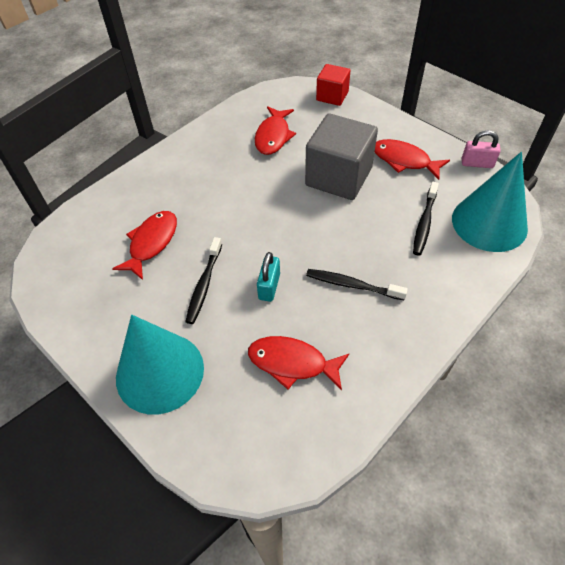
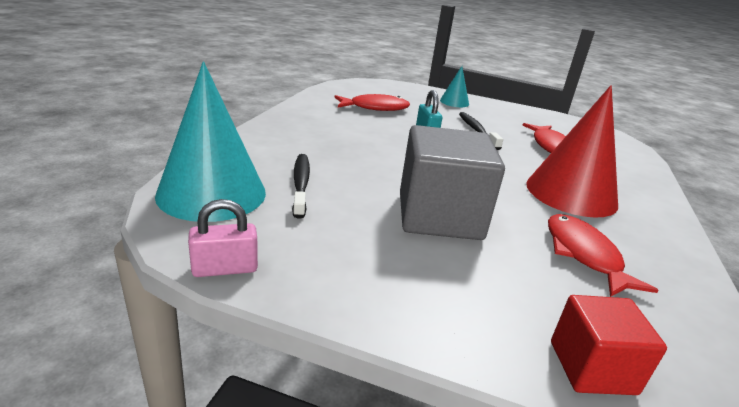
camera: 150 degrees right, 25 degrees down
turquoise cone [116,315,204,414] -> turquoise cone [440,66,469,107], size x0.49
black toothbrush [306,269,408,300] -> none
red fish [375,139,450,180] -> none
none -> red cone [526,85,618,218]

